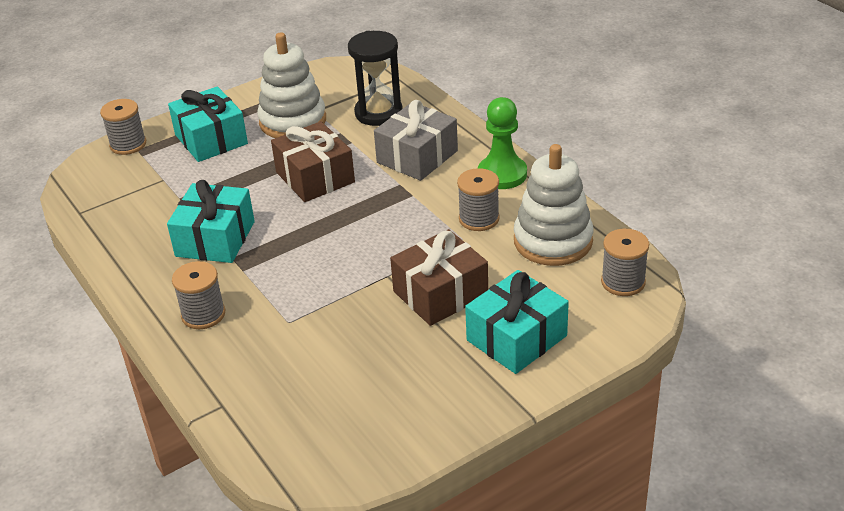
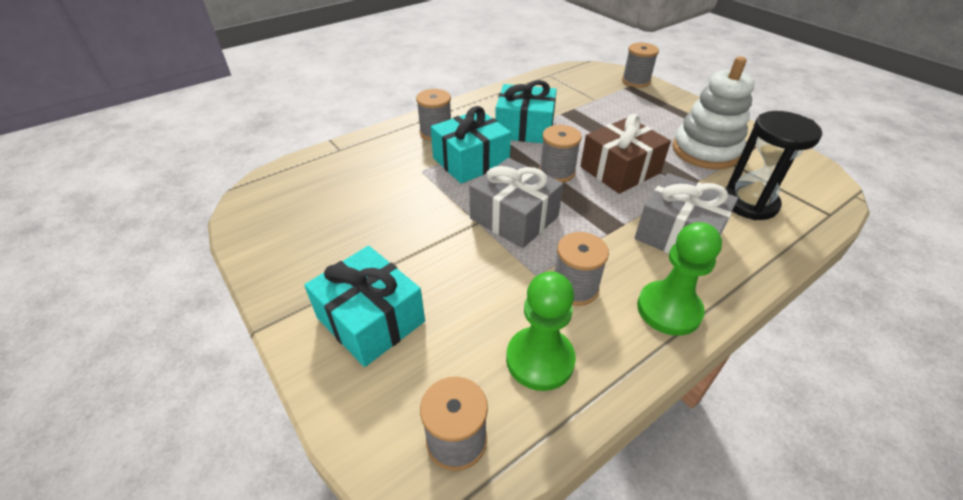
camera: 85 degrees right, 5 degrees up
turquoise gift [168,86,248,162] -> turquoise gift moved to [431,106,511,184]
brown gift [390,229,488,326] -> none
white stacking toy [514,144,593,266] -> green pawn [506,271,576,391]
none -> grey gift [469,158,563,248]
none -> grey spool [539,125,582,183]

